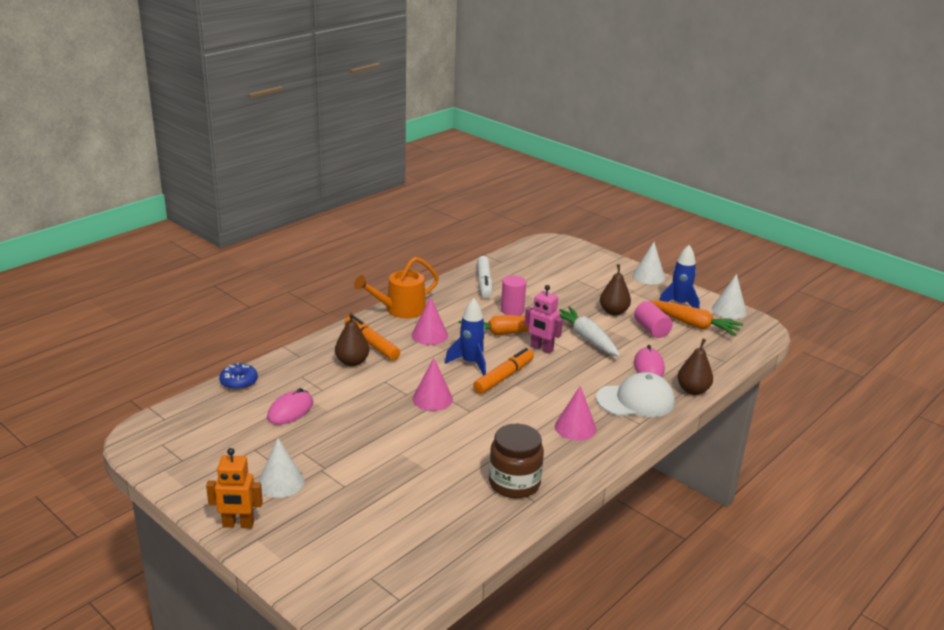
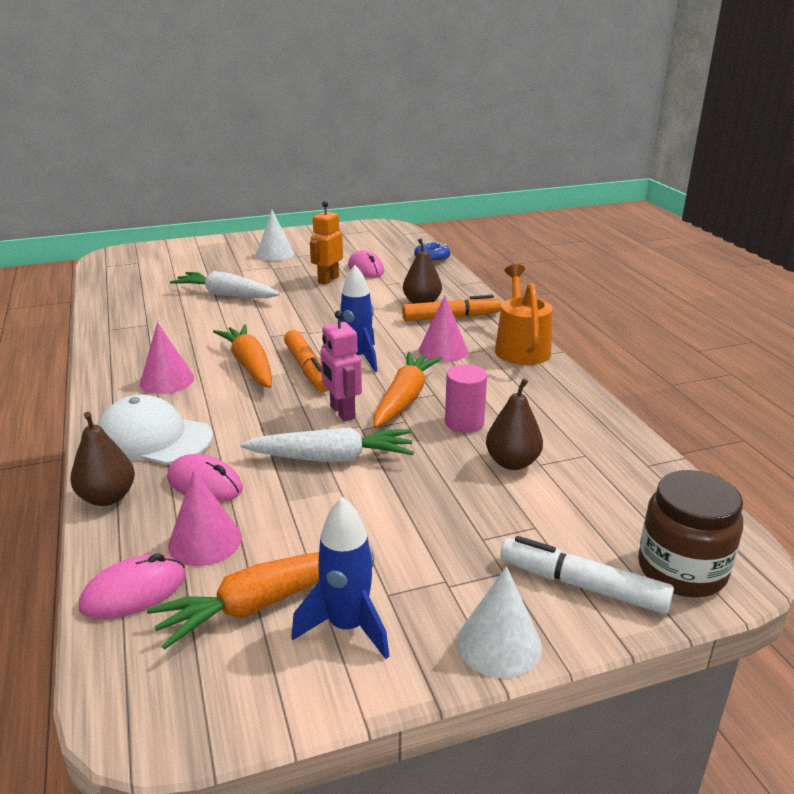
camera: 120 degrees right, 0 degrees up
orange robot [206,448,263,528] -> orange robot moved to [310,201,343,285]
pink cone [413,358,453,411] -> pink cone moved to [168,470,242,566]
white marker [477,256,493,298] -> white marker moved to [500,536,674,614]
brown jar [489,424,544,498] -> brown jar moved to [638,470,743,597]
pink robot [524,285,563,354] -> pink robot turned 90 degrees counterclockwise [320,310,362,421]
white cap [596,372,675,417] -> white cap turned 90 degrees clockwise [97,394,213,465]
brown pear [600,264,631,315] -> brown pear moved to [486,378,543,470]
pink cylinder [634,301,673,338] -> none
white cone [712,274,747,319] -> none
none -> pink mouse [79,553,186,619]
none -> white carrot [170,271,280,298]
none -> orange carrot [213,324,272,388]

